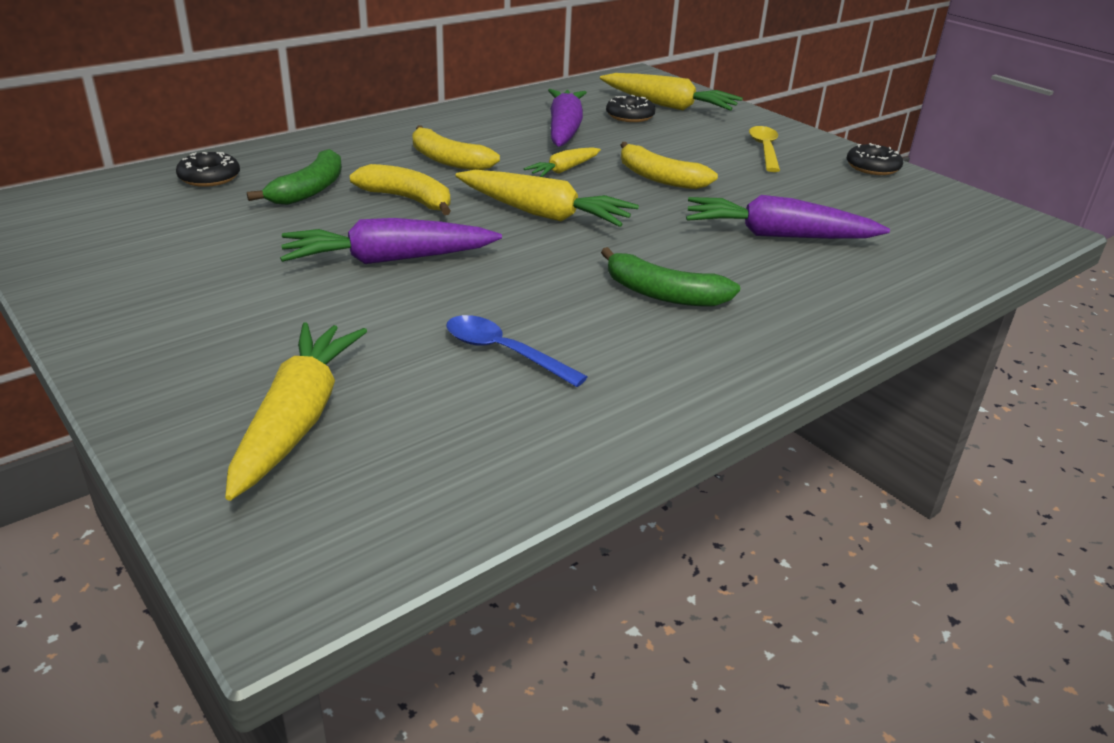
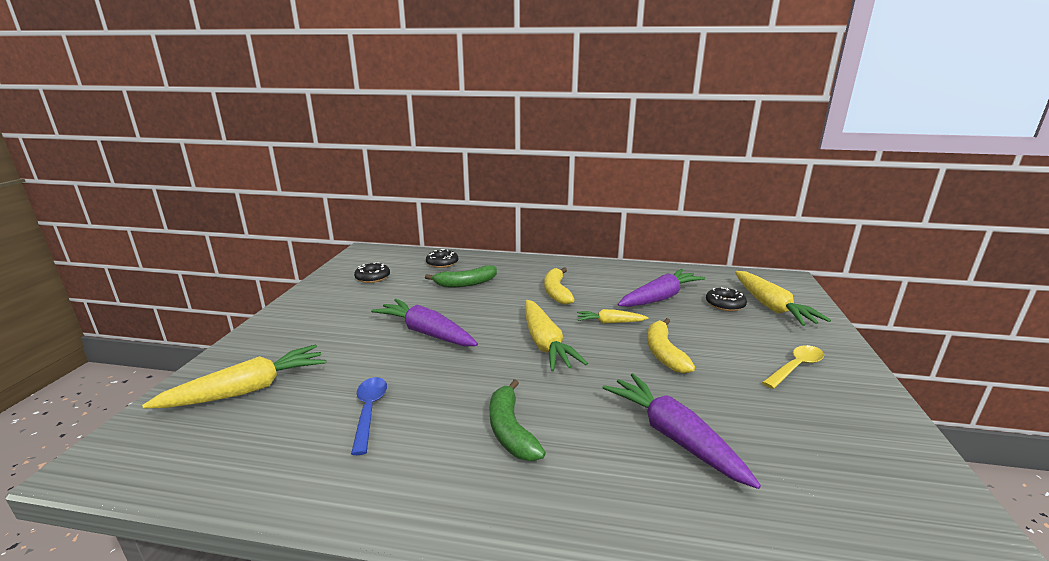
camera: 50 degrees right, 10 degrees down
yellow banana [350,164,451,215] -> none
black donut [847,143,903,175] -> black donut moved to [354,262,390,283]

